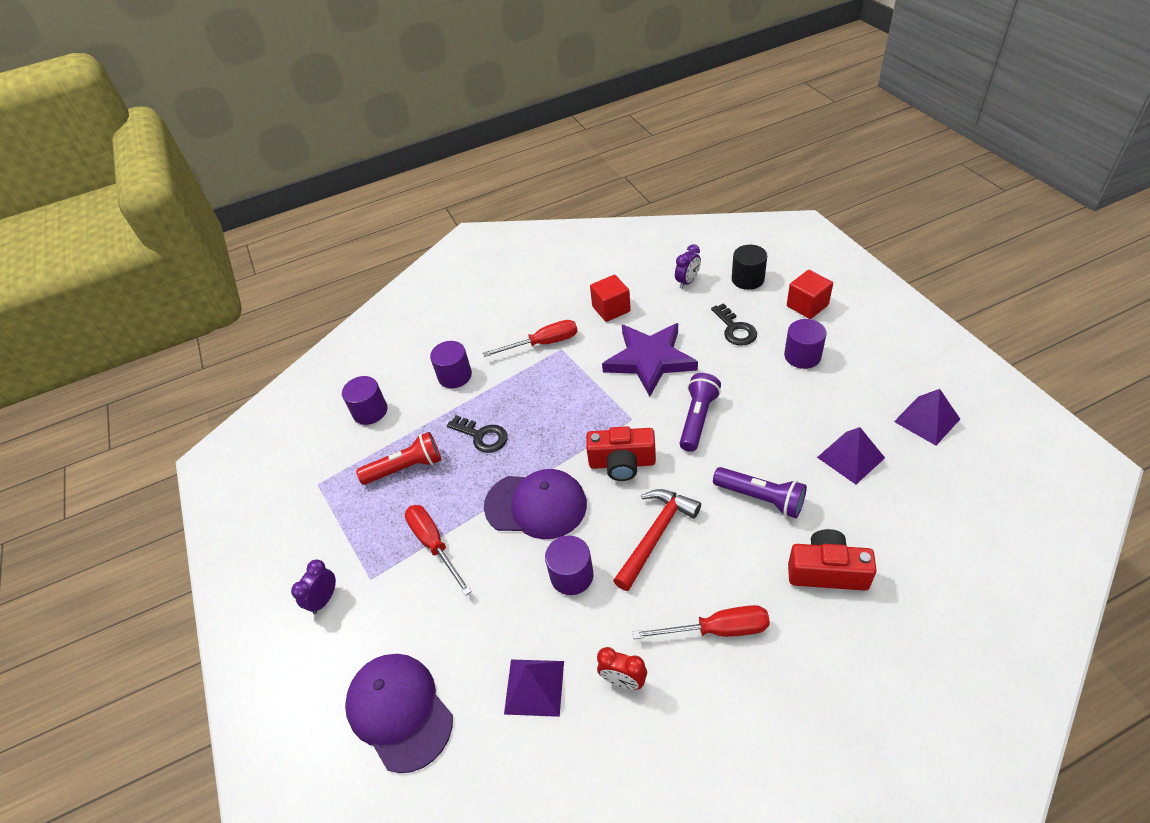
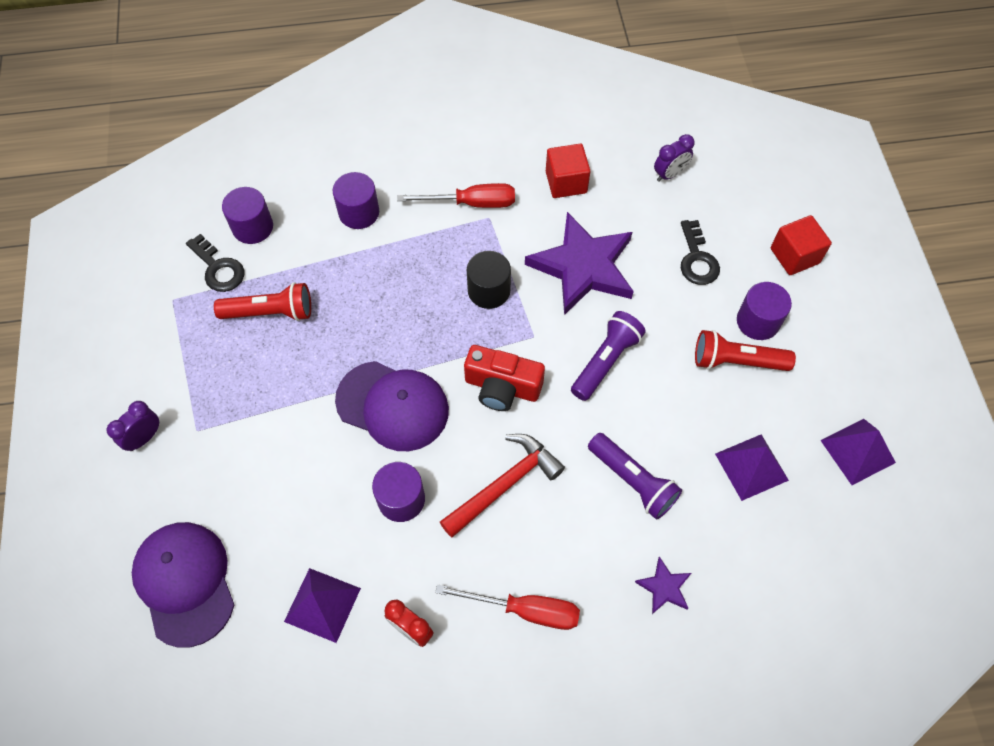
camera: 10 degrees right, 15 degrees up
red screwdriver [405,505,472,596] -> none
black key [447,415,508,453] -> black key moved to [186,234,244,292]
black cylinder [732,245,767,290] -> black cylinder moved to [467,251,511,309]
red camera [788,529,877,591] -> purple star [635,556,691,614]
none -> red flashlight [695,330,796,371]

